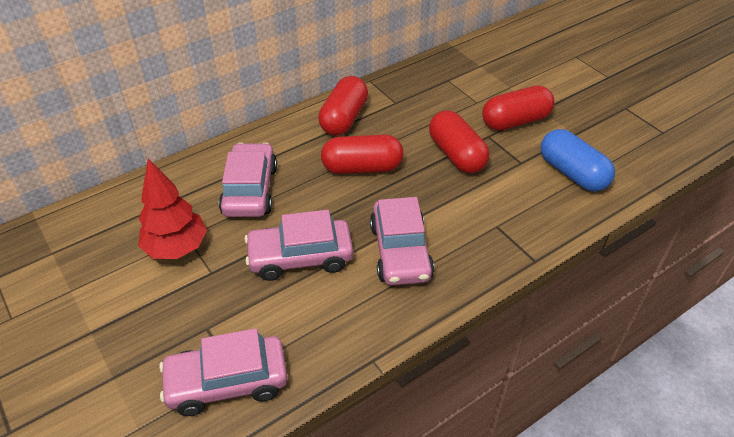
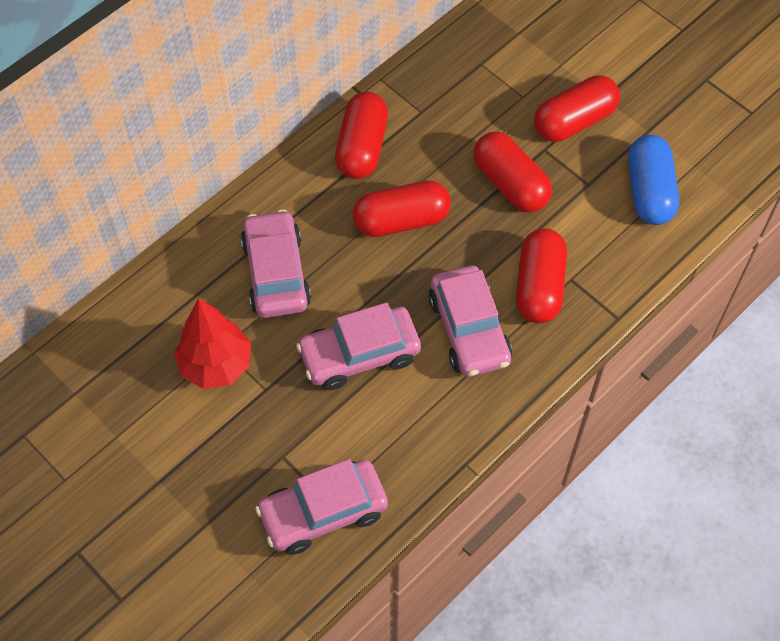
camera: 10 degrees left, 15 degrees up
blue capsule [541,129,615,192] -> blue capsule turned 45 degrees clockwise [628,135,679,225]
none -> red capsule [516,228,567,323]

